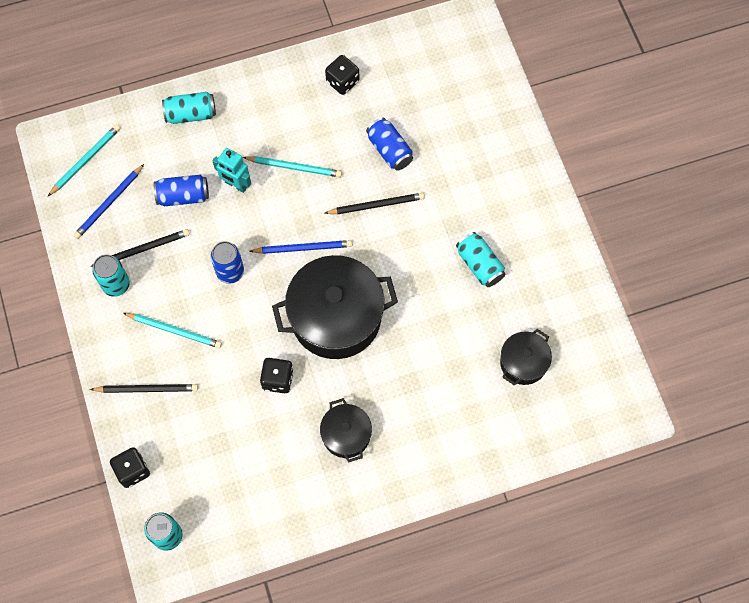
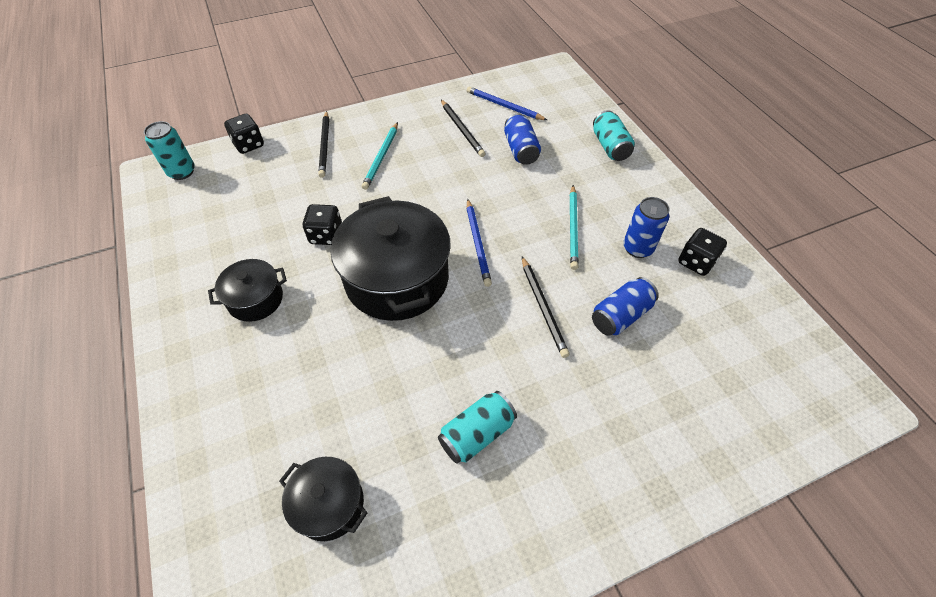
camera: 85 degrees right, 15 degrees down
turquoise pencil [48,124,120,196] -> none
turquoise can [92,255,130,297] -> none
blue can [211,241,244,284] -> blue can moved to [623,197,669,258]
turquoise robot [212,148,251,193] -> none

